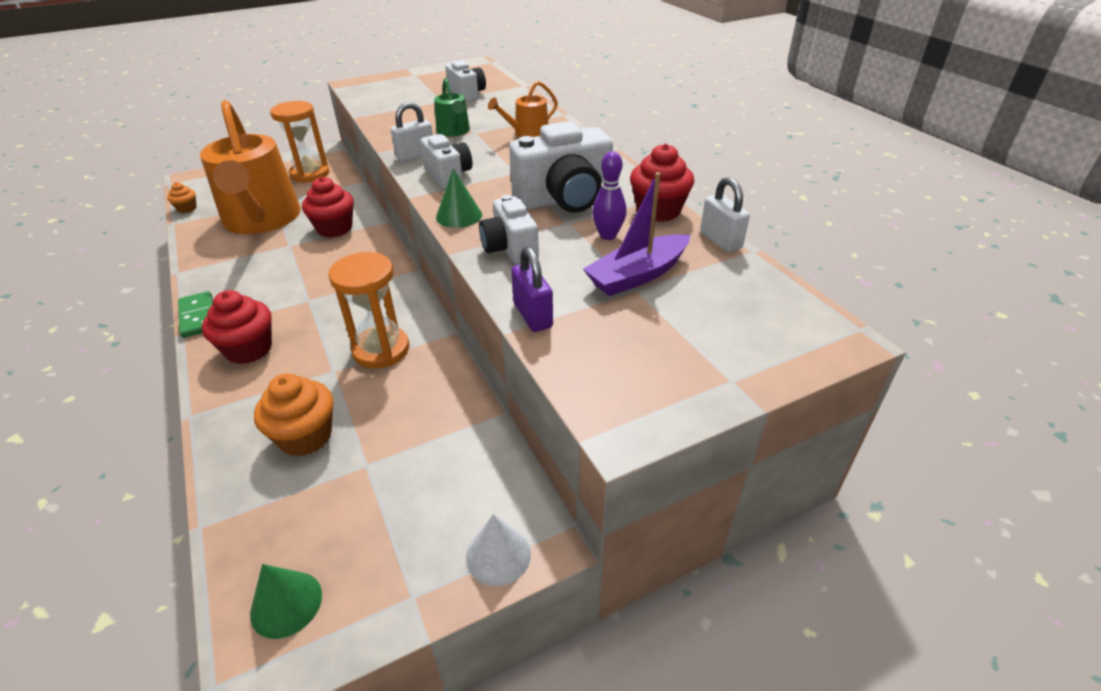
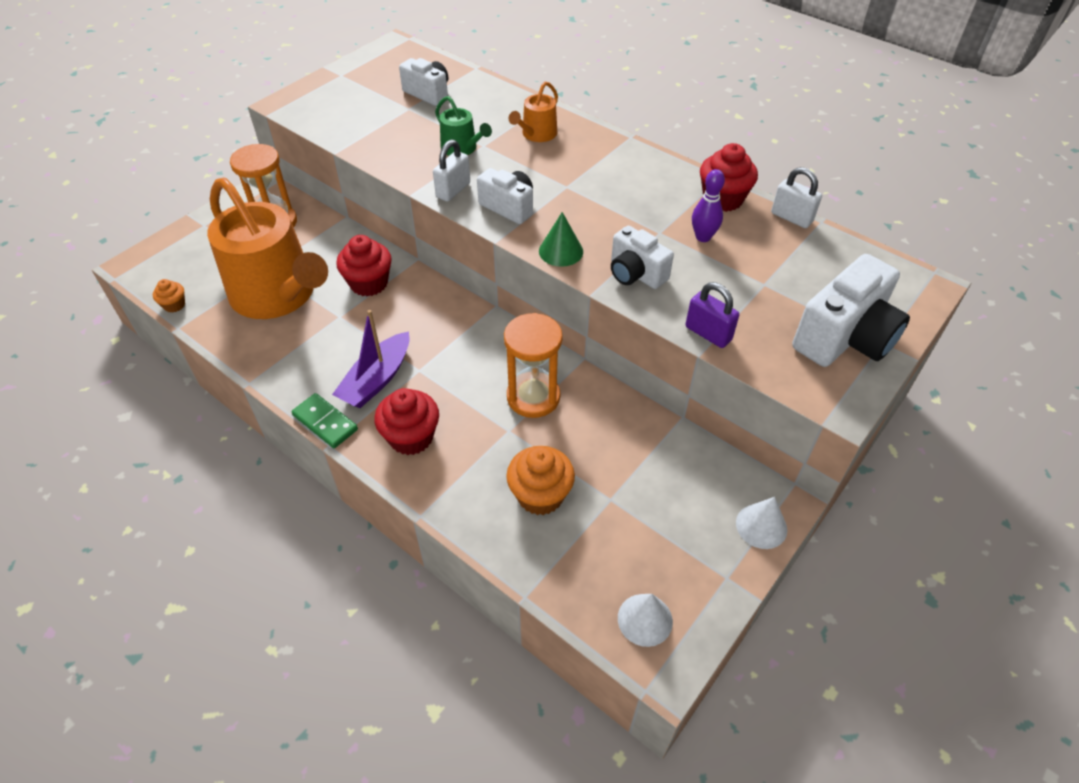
camera: 25 degrees left, 10 degrees up
green cone [250,564,322,639] -> white cone [618,594,673,647]
white camera [509,121,613,213] -> white camera moved to [792,254,910,367]
purple boat [583,172,690,296] -> purple boat moved to [332,310,410,408]

